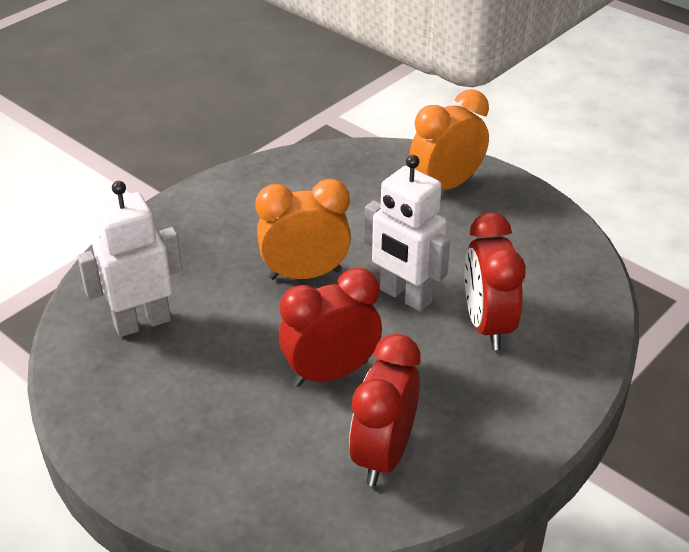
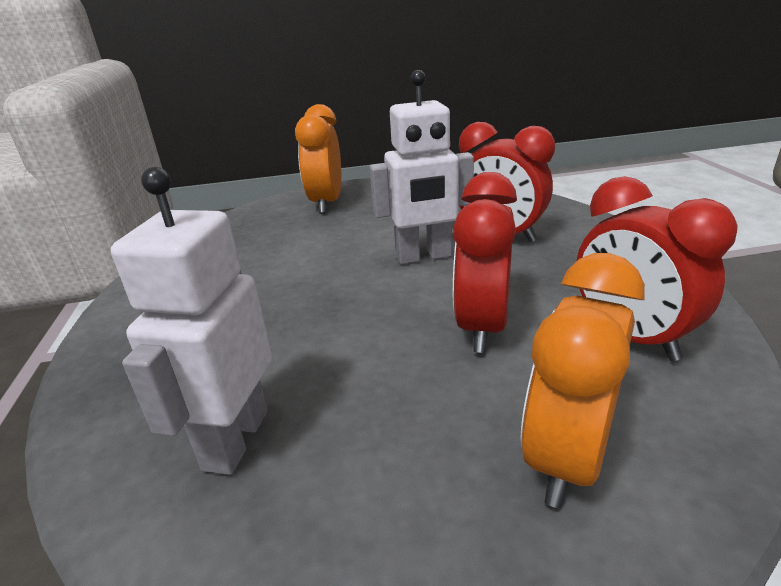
camera: 50 degrees left, 10 degrees down
orange clock [255,179,351,280] -> orange clock moved to [520,253,645,508]

